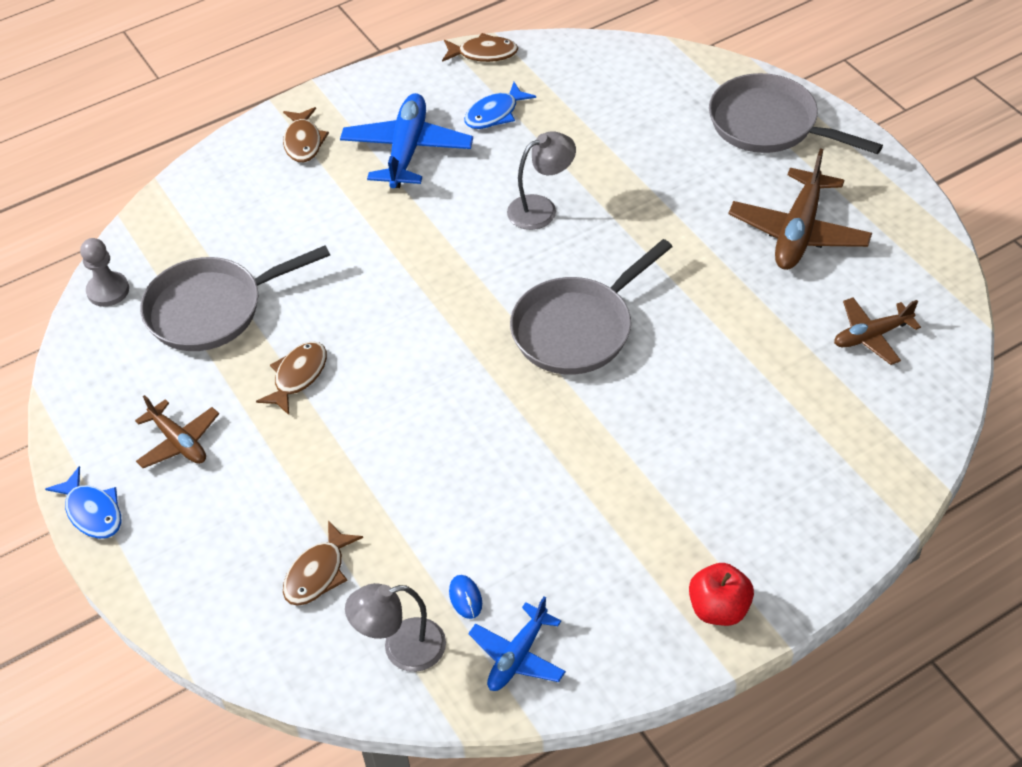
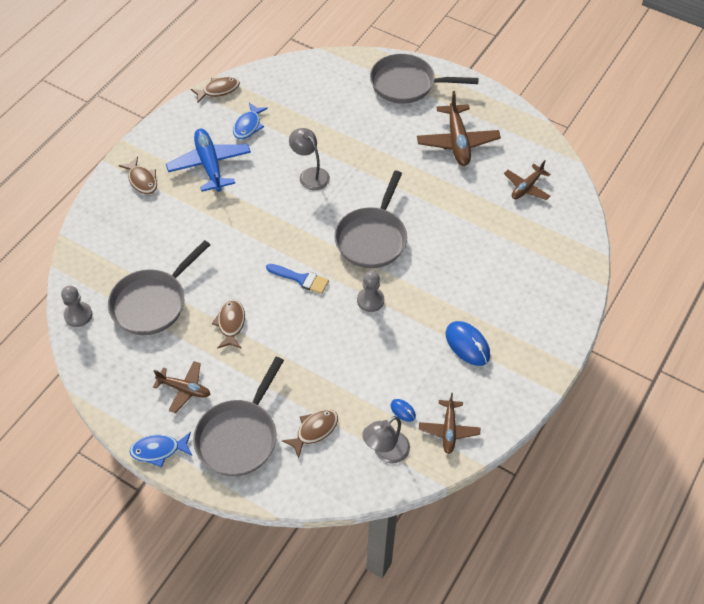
camera: 30 degrees left, 5 degrees up
blue fish [45,466,122,539] -> blue fish turned 150 degrees clockwise [129,432,192,467]
brown fish [283,520,363,606] -> brown fish turned 135 degrees counterclockwise [282,409,338,459]
blue plane [468,597,566,691] -> brown plane [419,393,480,454]
grey lamp [507,131,576,230] -> grey lamp turned 75 degrees counterclockwise [289,128,330,190]
red apple [689,563,754,626] -> none
none -> grey pan [193,357,284,476]
none -> blue brush [266,264,329,294]
none -> grey pawn [357,271,384,312]
none -> blue mouse [446,321,490,366]

